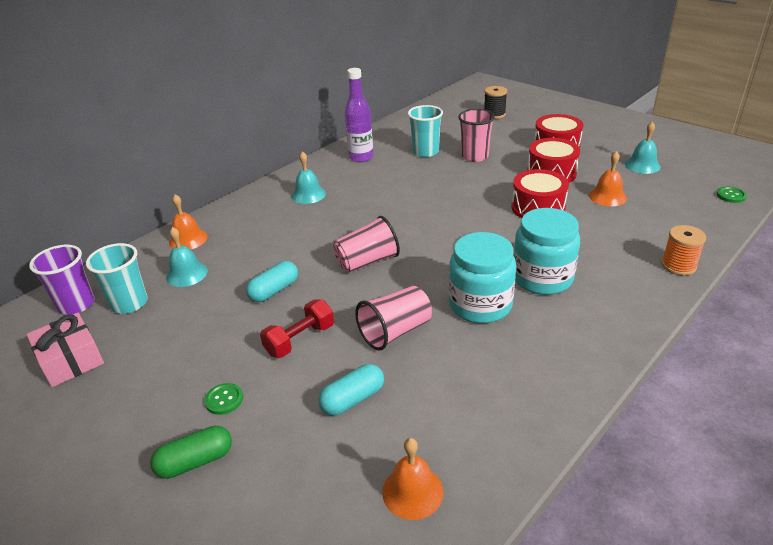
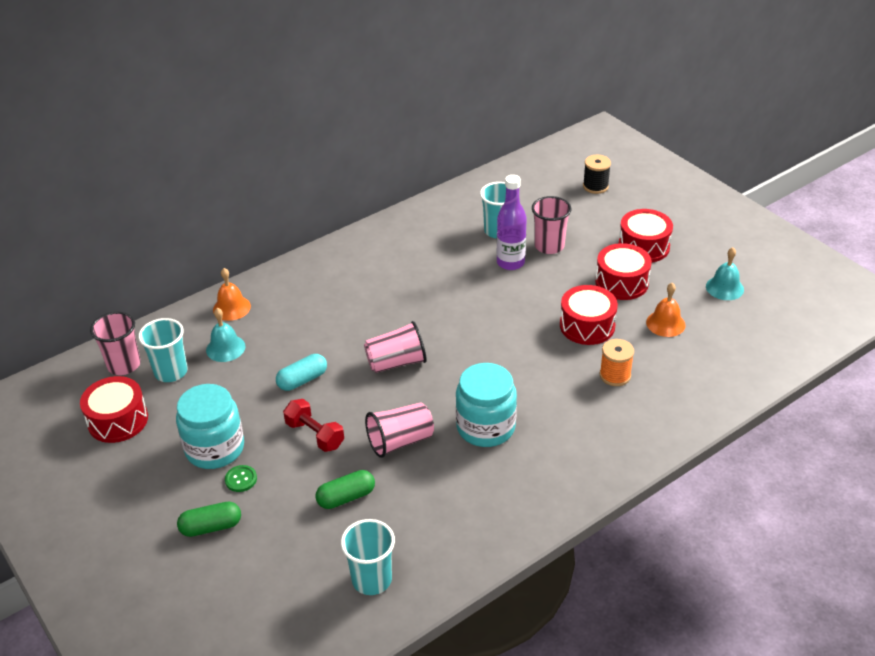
camera: 10 degrees right, 5 degrees up
pink gift [27,313,104,387] -> red drum [80,376,148,443]
purple cup [29,245,95,315] -> pink cup [90,312,141,375]
red dumbbell [260,300,334,358] -> red dumbbell turned 75 degrees clockwise [283,399,344,452]
turquoise bell [291,151,326,204] -> none
turquoise capsule [318,364,384,416] -> green capsule [315,470,375,509]
purple bottle [345,68,373,162] -> purple bottle moved to [497,175,527,270]
orange bell [382,438,443,520] -> turquoise cup [341,519,395,595]
turquoise jar [513,208,580,295] -> turquoise jar moved to [176,384,244,469]
orange spool [661,225,706,276] -> orange spool moved to [600,339,634,386]
green button [717,187,747,203] -> none

